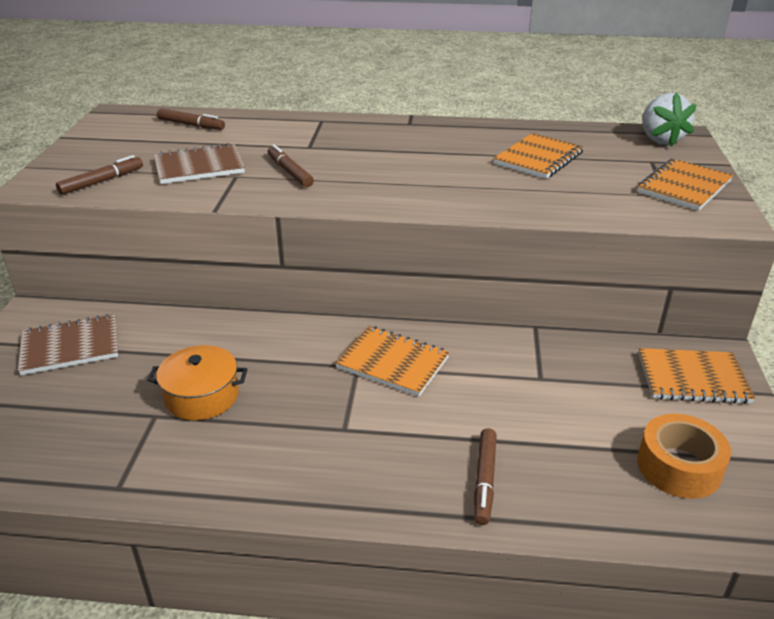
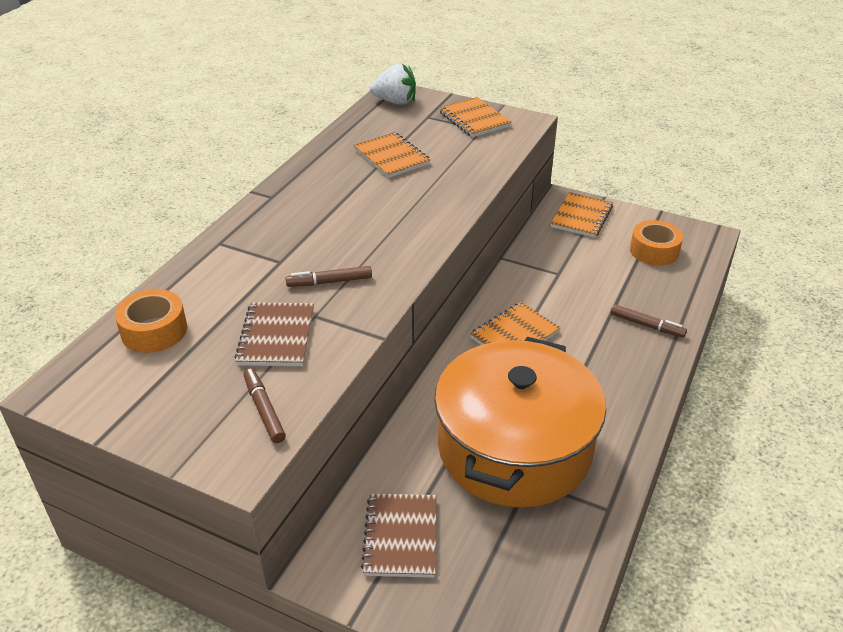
camera: 70 degrees left, 5 degrees up
orange pot [147,345,247,421] -> orange pot [434,337,606,508], size x2.42
brown marker [157,108,225,130] -> orange tape [115,289,187,353]

